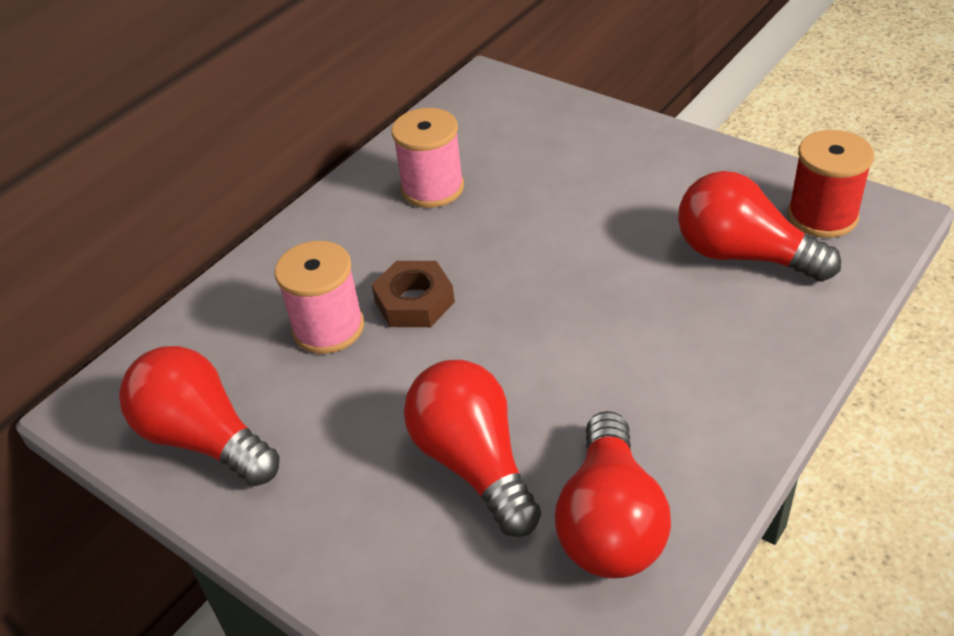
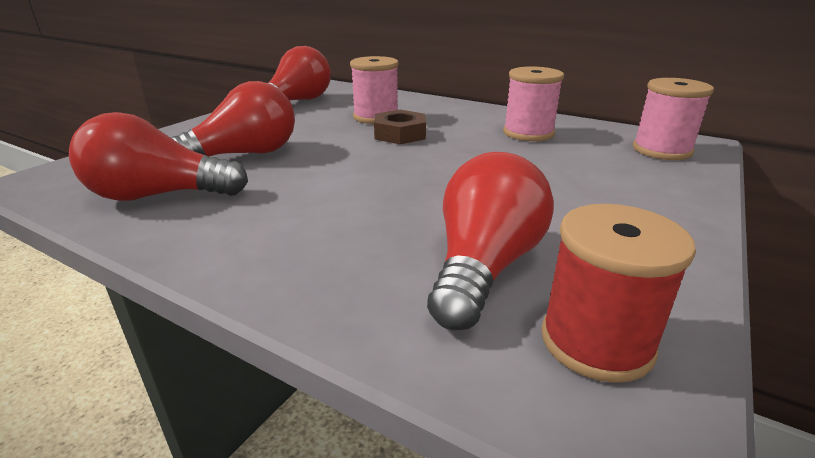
camera: 80 degrees right, 15 degrees down
none -> pink spool [633,78,714,160]

